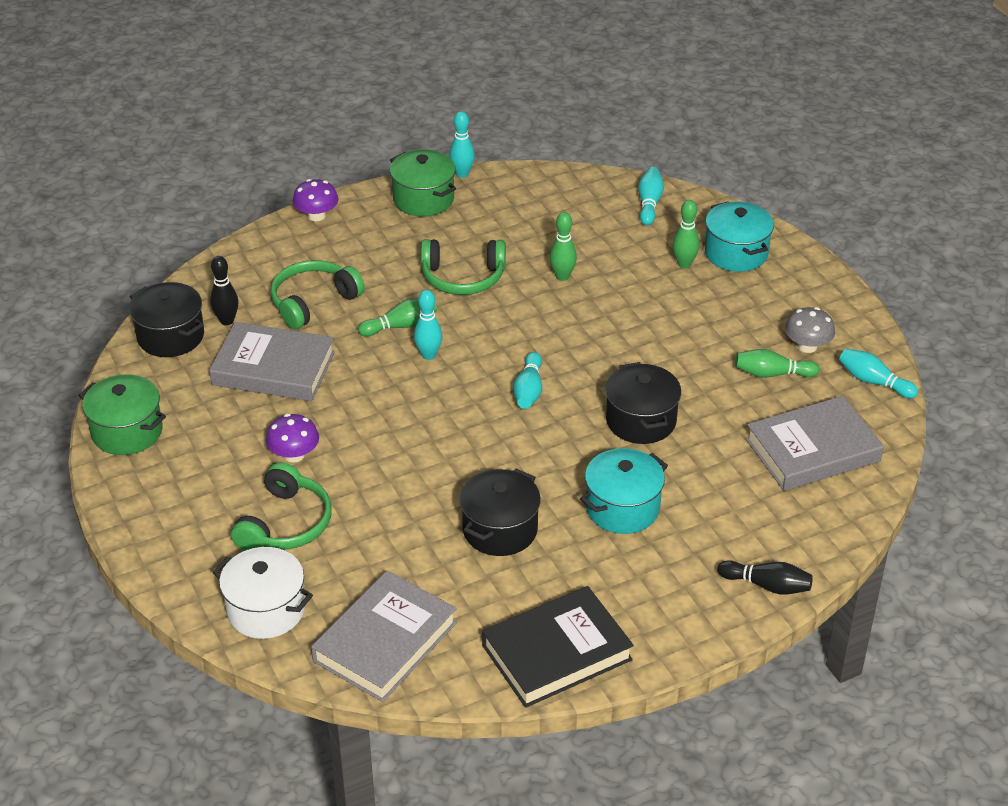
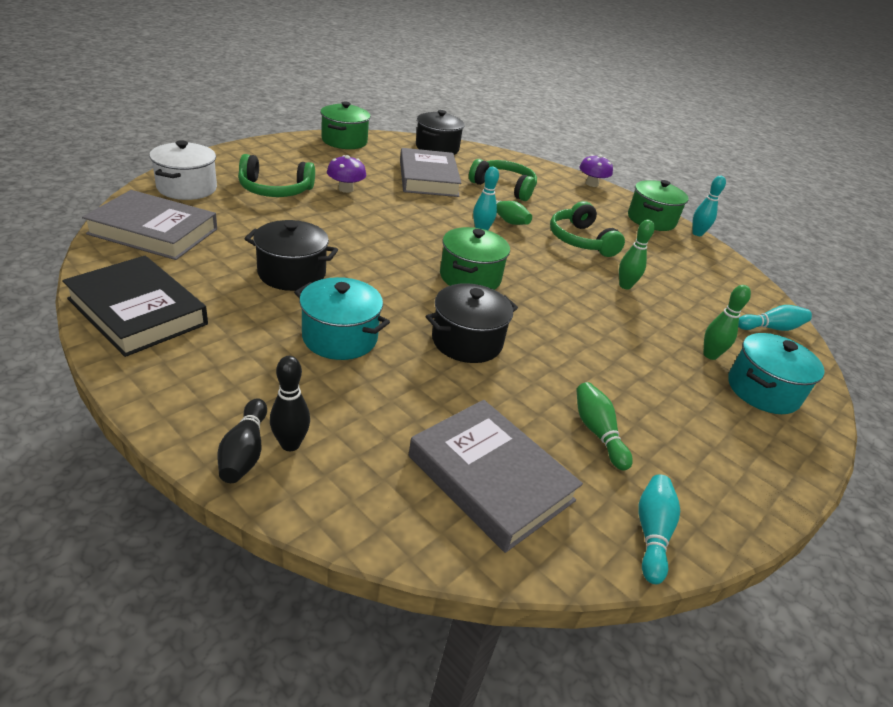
camera: 65 degrees right, 5 degrees down
black bowling pin [210,256,238,325] -> black bowling pin moved to [270,356,310,451]
turquoise bowling pin [513,352,542,409] -> green pot [440,227,510,290]
grey mushroom [785,307,835,353] -> none

